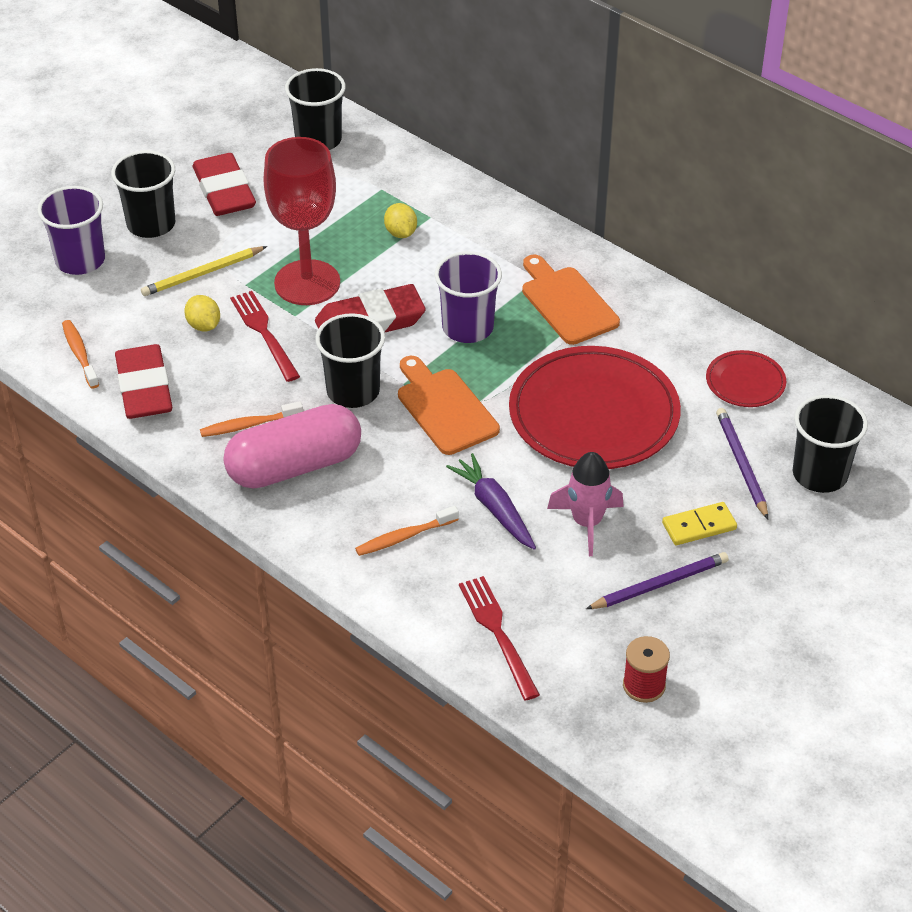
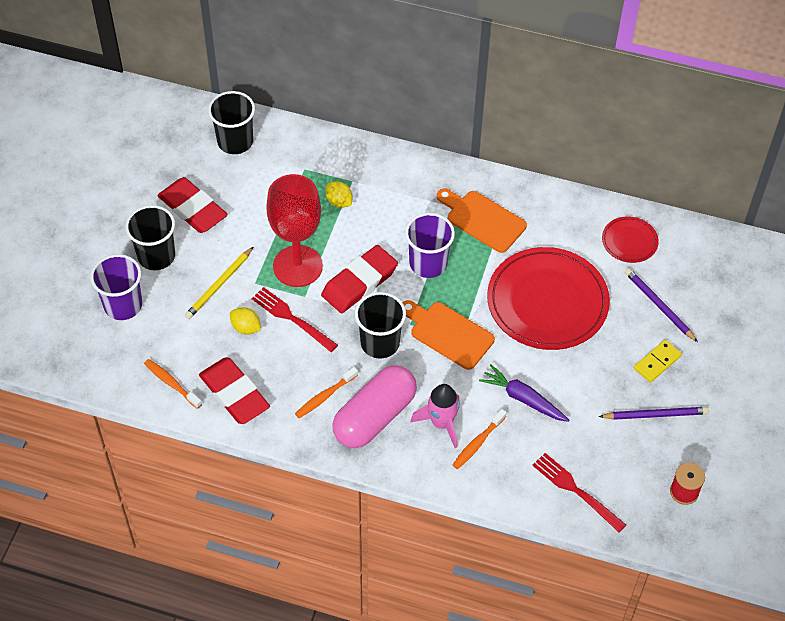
camera: 25 degrees left, 10 degrees up
pink rocket [547,452,624,556] -> pink rocket moved to [411,384,460,448]
purple pencil [586,552,729,609] -> purple pencil turned 45 degrees clockwise [598,407,709,420]
black cup [793,395,868,493] -> none

